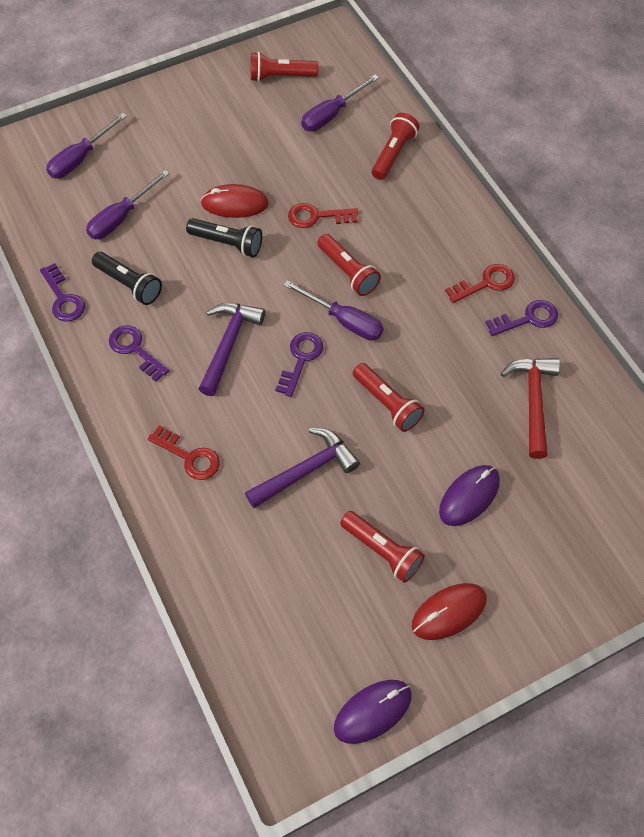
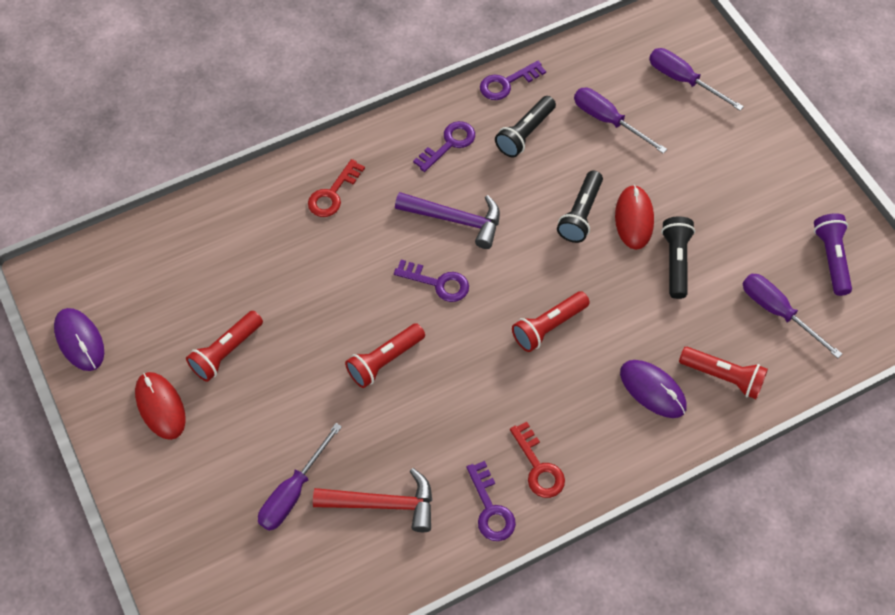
camera: 90 degrees right, 0 degrees up
purple hammer [245,428,360,508] -> none
red flashlight [251,52,318,82] -> purple flashlight [814,213,852,296]
purple screwdriver [283,280,384,341] -> purple screwdriver moved to [258,423,342,531]
red key [288,203,358,228] -> none
purple mouse [439,465,500,526] -> purple mouse moved to [620,360,687,418]
none -> black flashlight [661,217,695,299]

